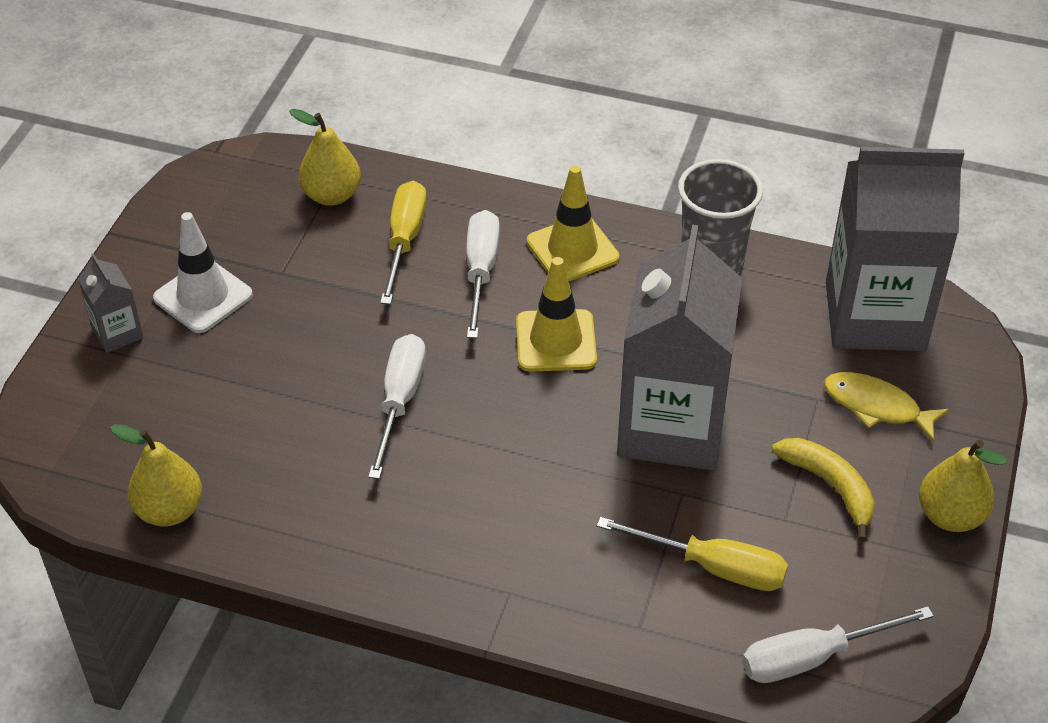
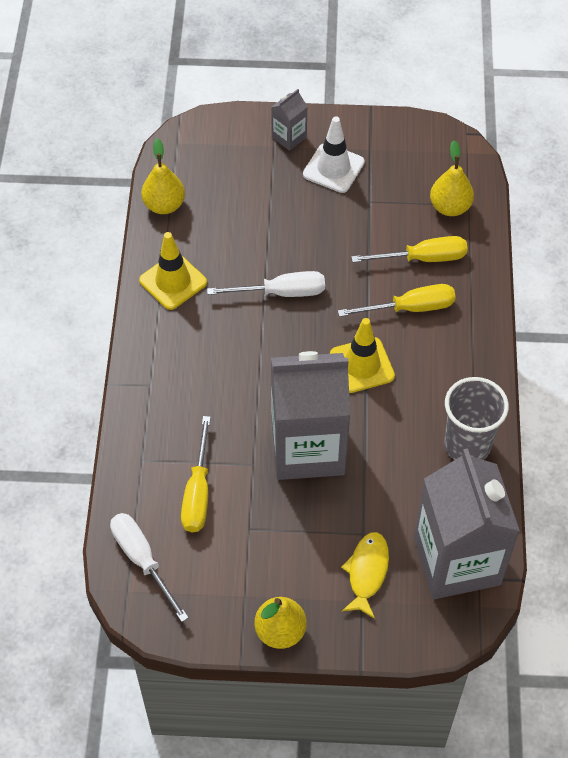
camera: 75 degrees right, 10 degrees up
white screwdriver [466,210,500,338] -> yellow screwdriver [338,284,456,317]
yellow traffic cone [527,165,620,281] -> yellow traffic cone moved to [139,232,207,310]
yellow banana [772,438,875,542] -> none

